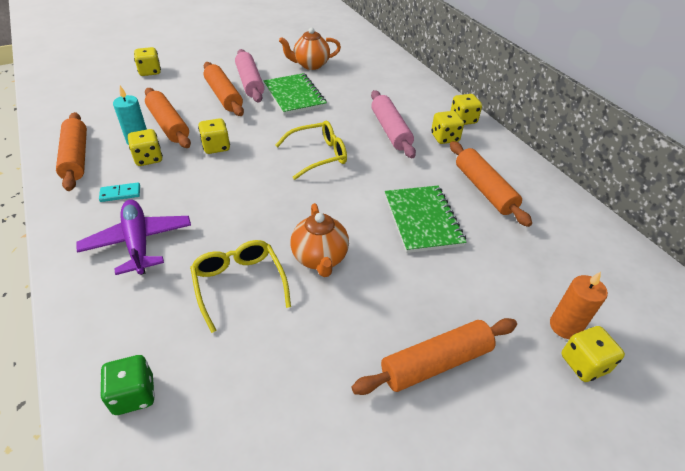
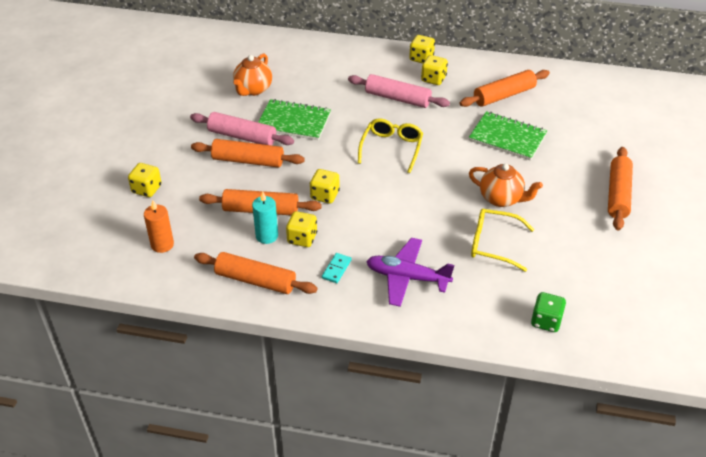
camera: 50 degrees left, 0 degrees up
orange rolling pin [450,141,532,227] -> orange rolling pin turned 45 degrees counterclockwise [459,70,550,107]
orange candle [550,271,608,339] -> orange candle moved to [144,200,174,253]
yellow dice [561,326,625,382] -> none

